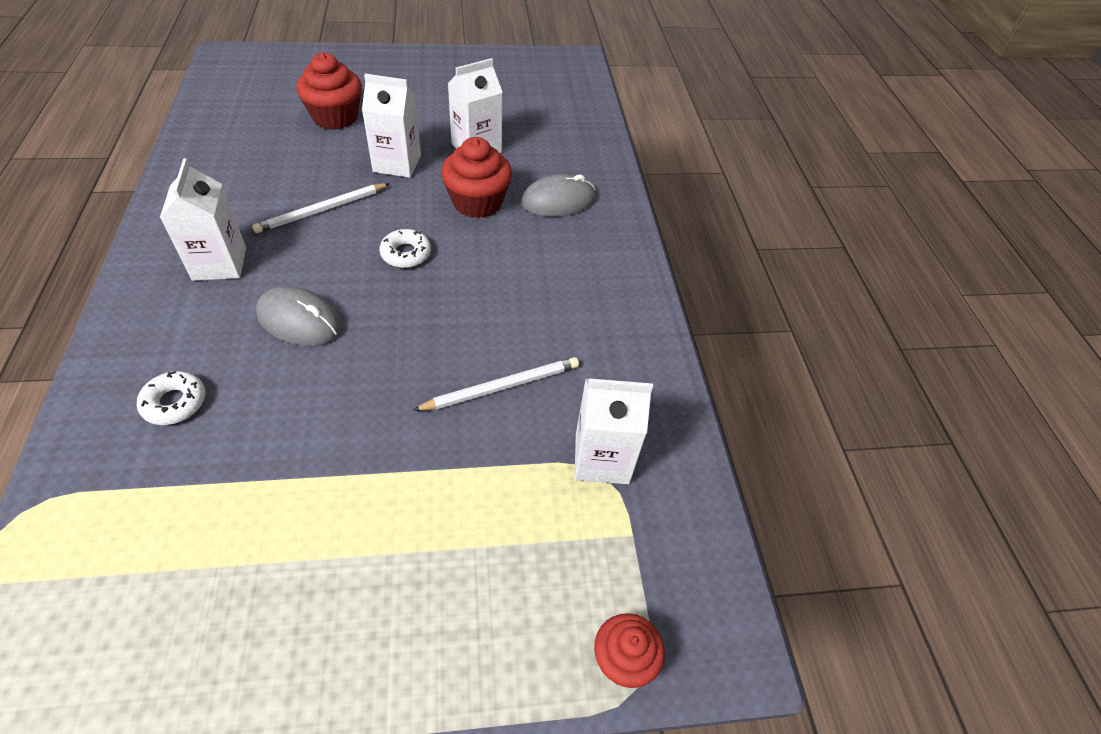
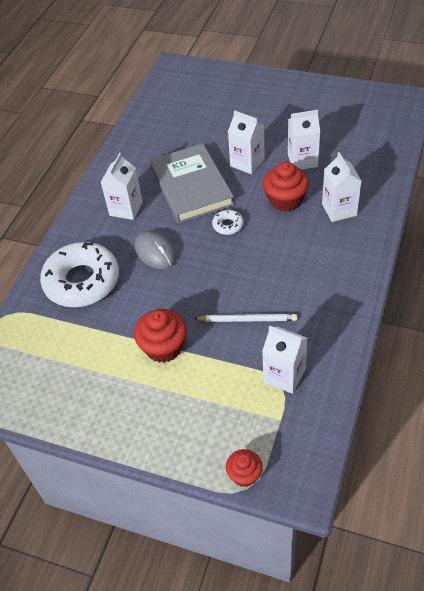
camera: 35 degrees right, 0 degrees up
white donut [137,371,205,425] -> white donut [40,242,119,307], size x2.38
white pencil [252,183,390,233] -> grey book [150,143,234,223]
red cupcake [296,53,362,129] -> red cupcake moved to [134,309,187,363]
grey mouse [521,174,596,217] -> white carton [322,152,361,222]

